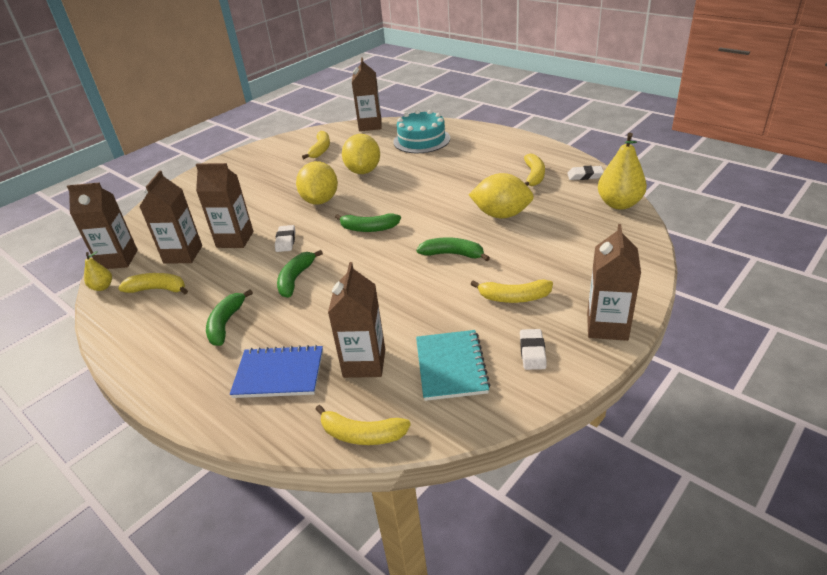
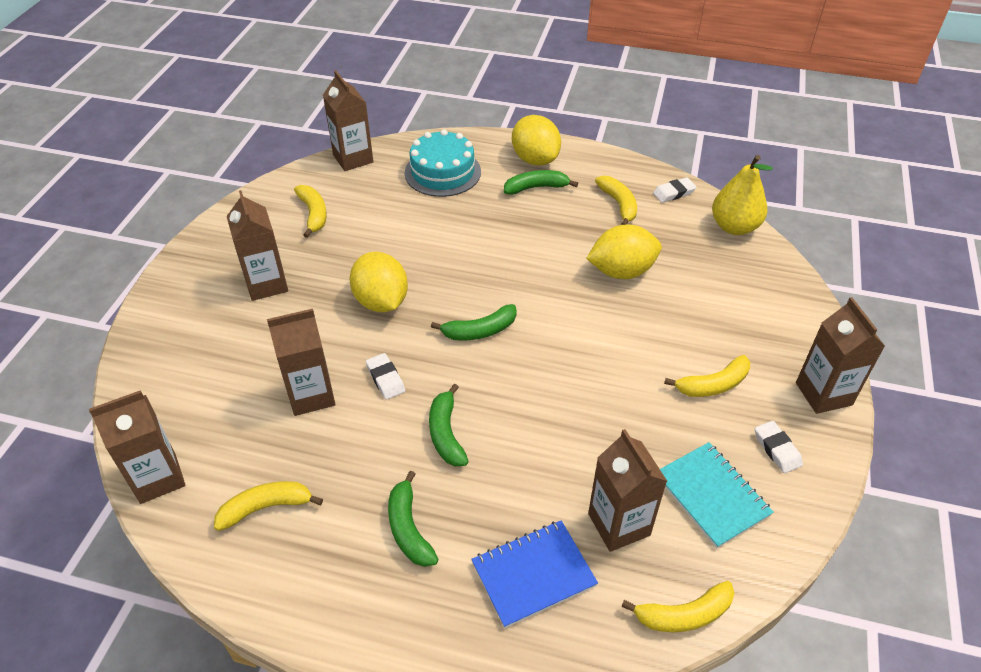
camera: 30 degrees left, 10 degrees up
yellow pear [84,251,112,291] -> none
brown carton [139,171,202,264] -> brown carton moved to [227,190,288,301]
yellow lemon [342,134,380,174] -> yellow lemon moved to [512,115,561,166]
green banana [416,237,490,261] -> green banana moved to [504,170,578,195]

